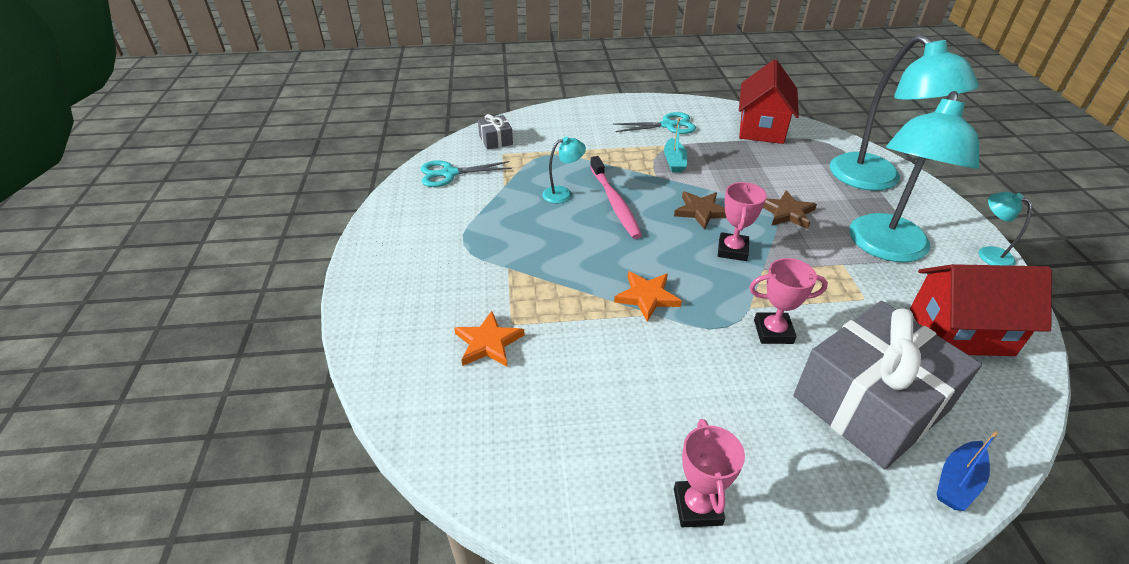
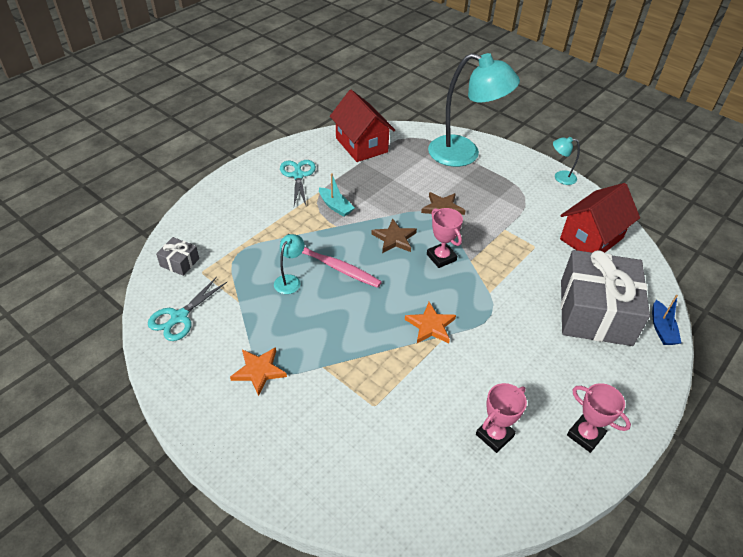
camera: 45 degrees left, 5 degrees up
orange star [454,311,525,366] -> orange star moved to [230,347,287,396]
turquoise scissors [613,112,696,134] -> turquoise scissors turned 45 degrees counterclockwise [280,160,316,207]
pink trophy [750,258,828,344] -> pink trophy moved to [476,383,527,453]
turquoise lamp [849,91,979,262] -> none

